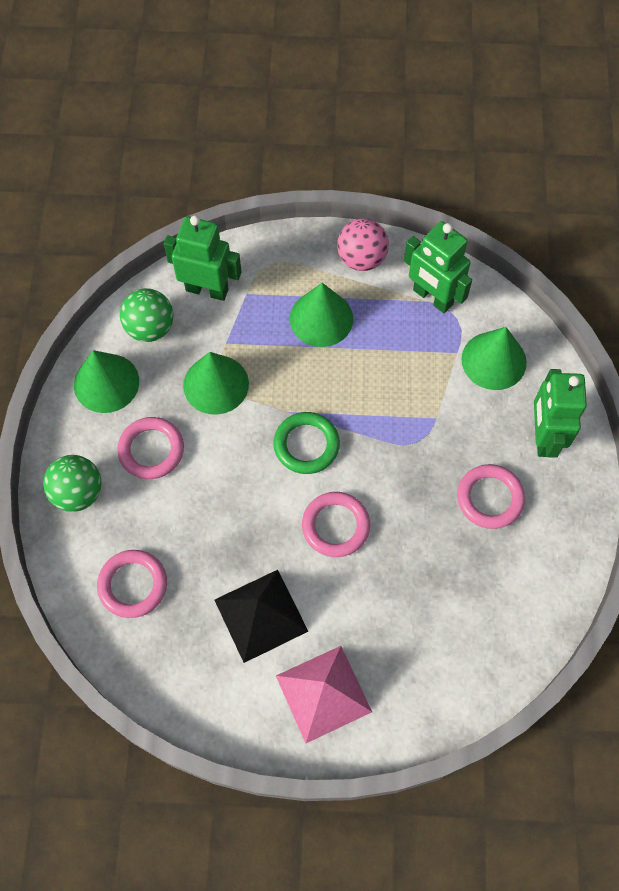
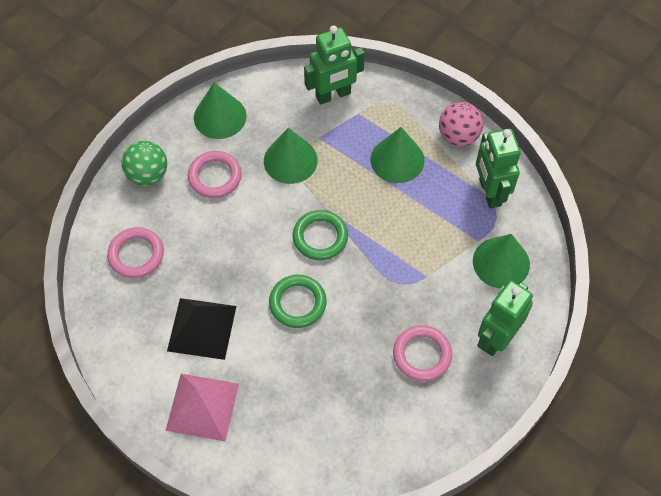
camera: 35 degrees right, 5 degrees down
green ball [120,288,174,342] -> none
green robot [164,215,241,301] -> green robot turned 105 degrees clockwise [304,25,365,105]
pink ring [302,492,370,557] -> green ring [269,275,327,328]

